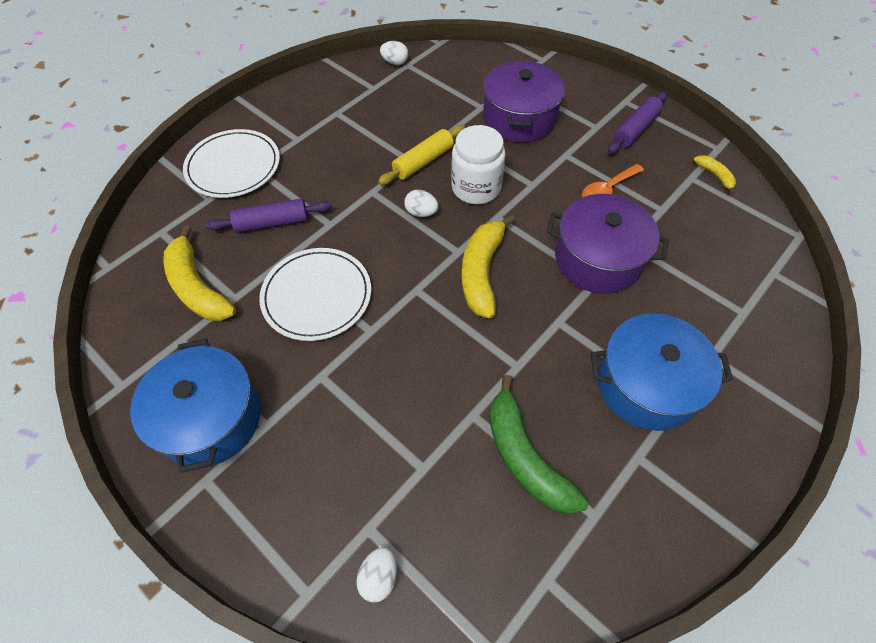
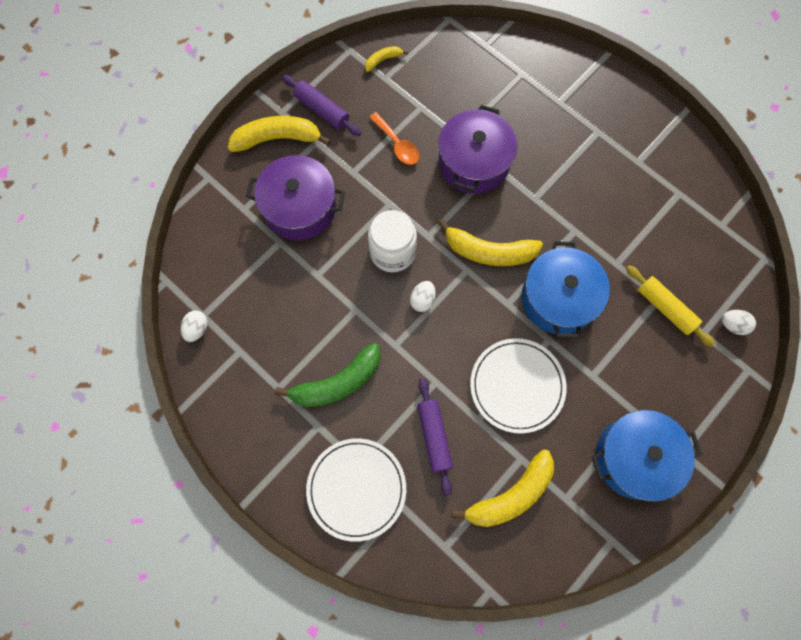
camera: 90 degrees left, 15 degrees up
yellow rolling pin [378,125,465,185] -> yellow rolling pin moved to [626,265,715,347]
green banana [489,375,589,515] -> green banana moved to [275,343,380,407]
blue pot [590,314,733,431] -> blue pot moved to [522,241,610,338]
none -> yellow banana [228,116,331,152]

